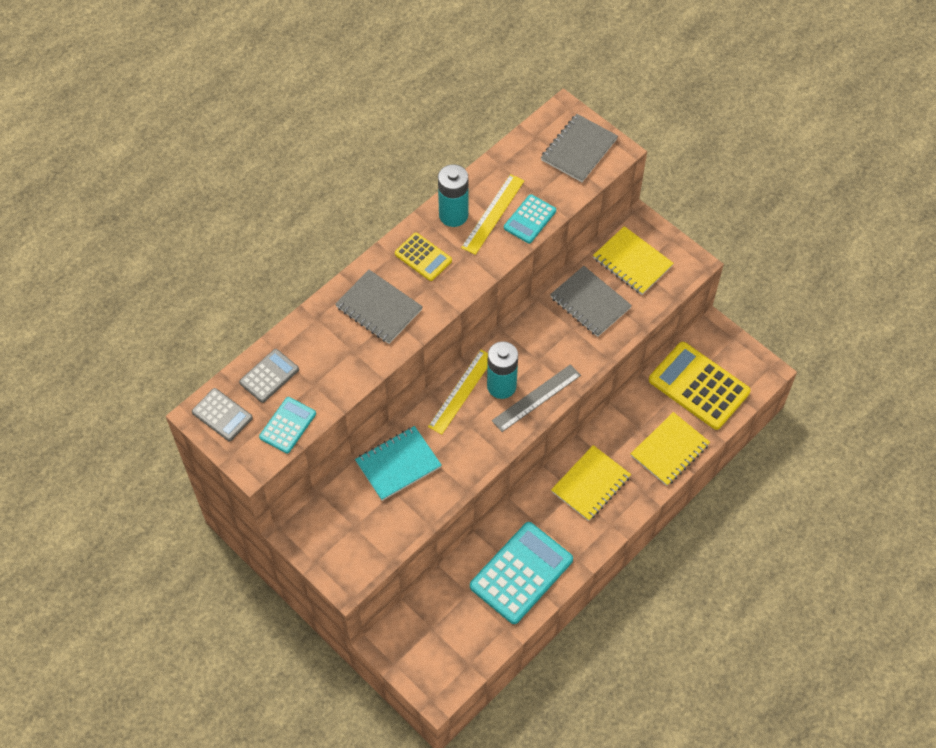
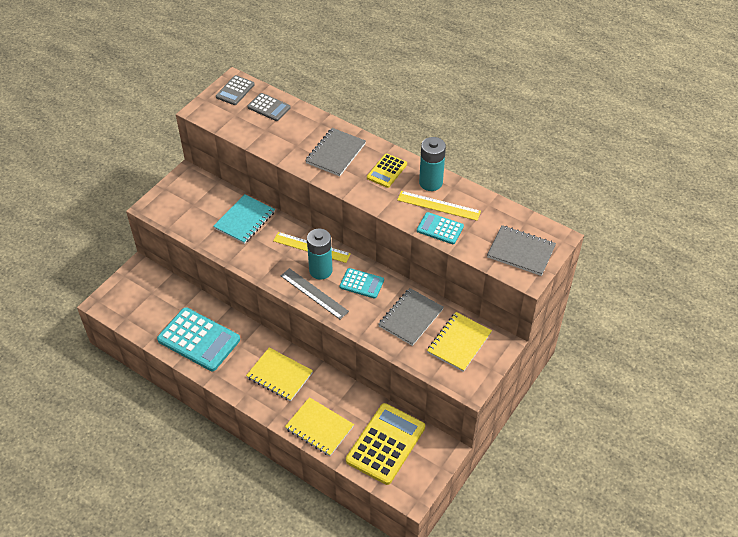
camera: 80 degrees right, 10 degrees down
turquoise calculator [259,397,316,453] -> turquoise calculator moved to [339,268,384,299]
turquoise notebook [355,426,442,501] -> turquoise notebook turned 75 degrees clockwise [213,194,275,244]

